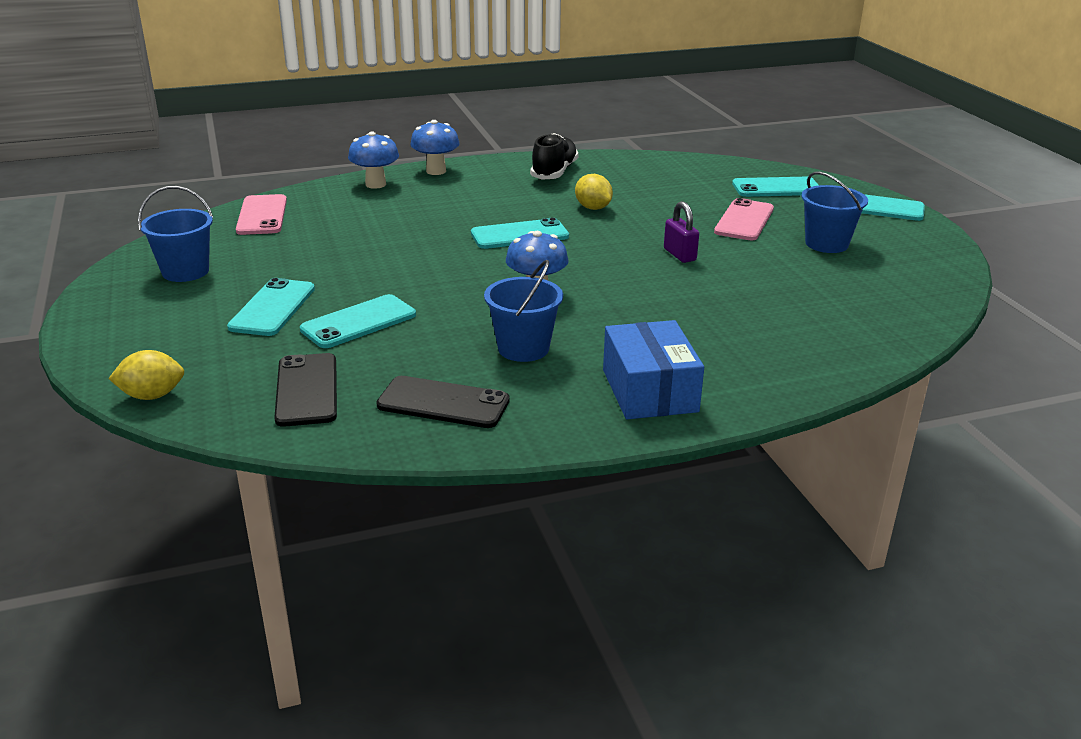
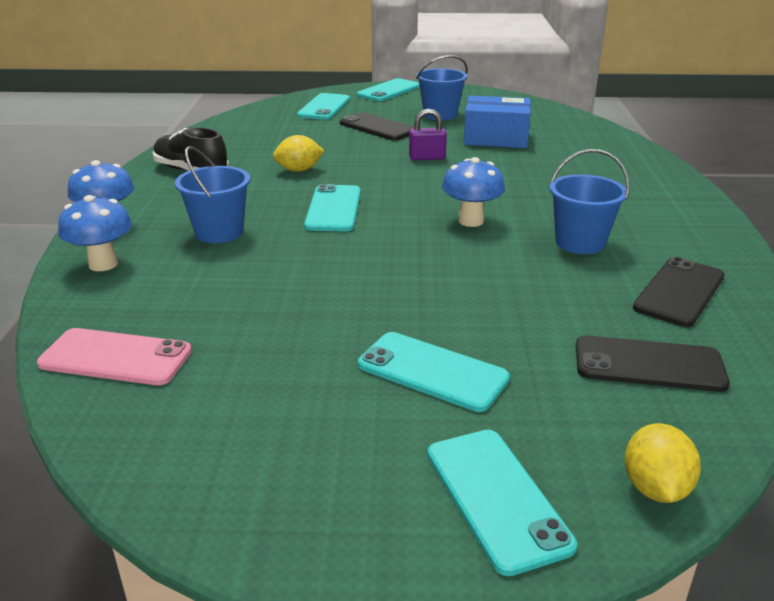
camera: 70 degrees left, 0 degrees up
blue bucket [138,186,213,282] -> blue bucket moved to [175,146,250,243]
turquoise phone [300,294,416,348] -> turquoise phone moved to [428,430,577,576]
blue box [603,320,704,419] -> blue box moved to [464,96,531,148]
pink phone [714,198,774,240] -> black phone [340,112,414,141]

